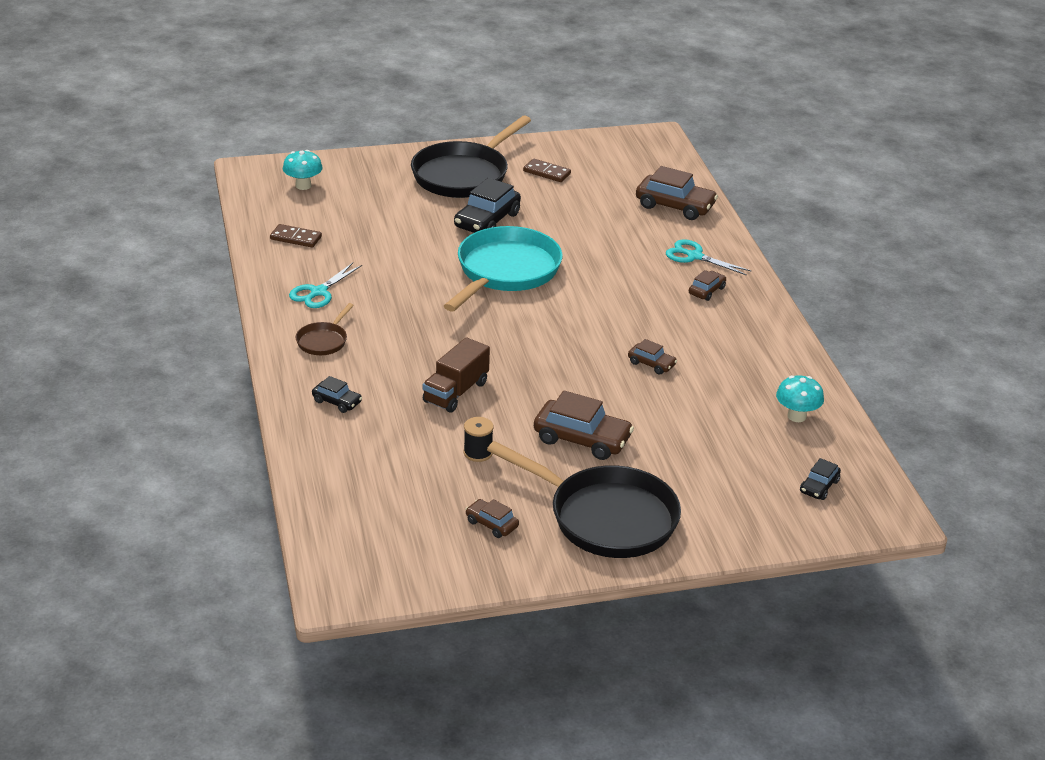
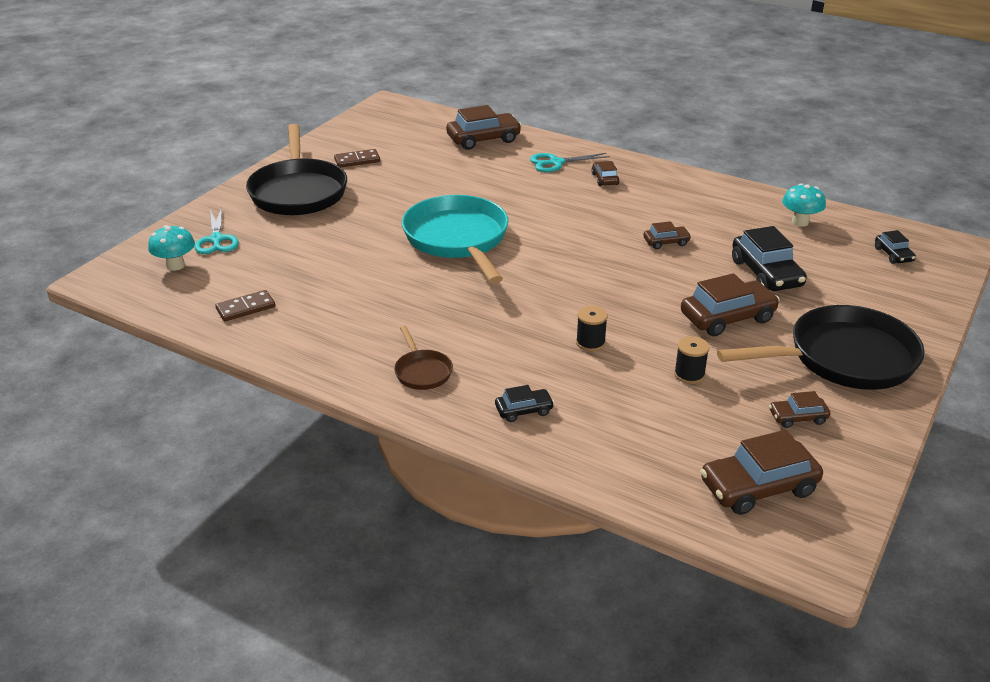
camera: 45 degrees left, 0 degrees up
turquoise scissors [289,263,362,308] -> turquoise scissors moved to [194,207,239,254]
brown truck [423,337,490,413] -> black spool [576,306,608,351]
black car [454,178,521,233] -> black car moved to [732,226,807,291]
none -> brown car [700,430,823,515]

